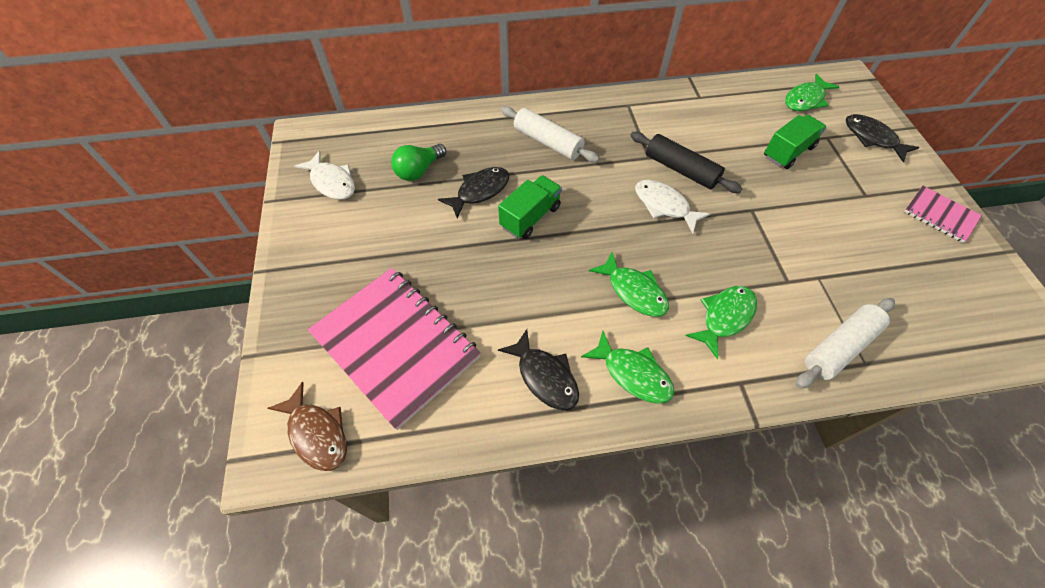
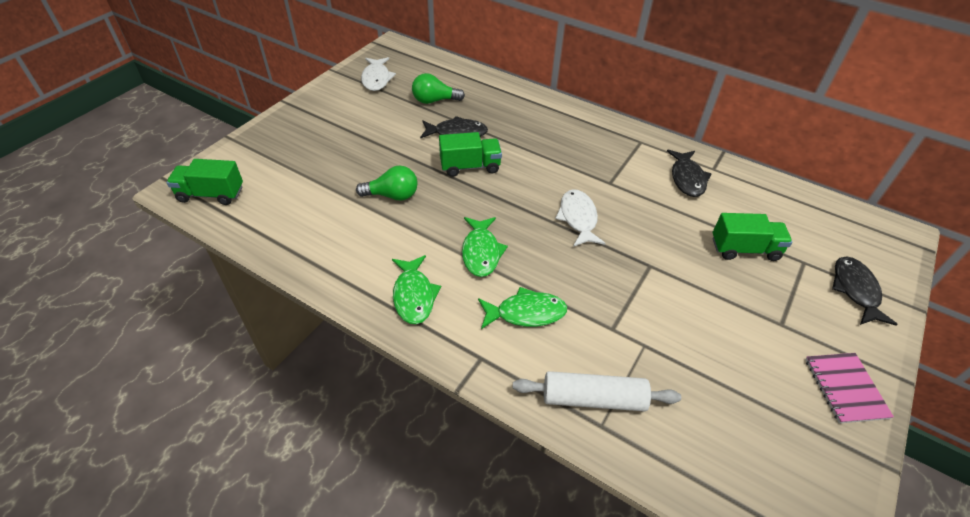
camera: 40 degrees right, 10 degrees down
brown fish [268,382,347,471] -> green truck [166,159,243,205]
pink notebook [308,268,481,430] -> none
black fish [498,329,579,410] -> black fish moved to [667,150,711,197]
white rolling pin [501,106,600,163] -> none
black rolling pin [630,132,742,193] -> none
green fish [785,74,840,111] -> none
none -> green light bulb [356,165,418,201]

